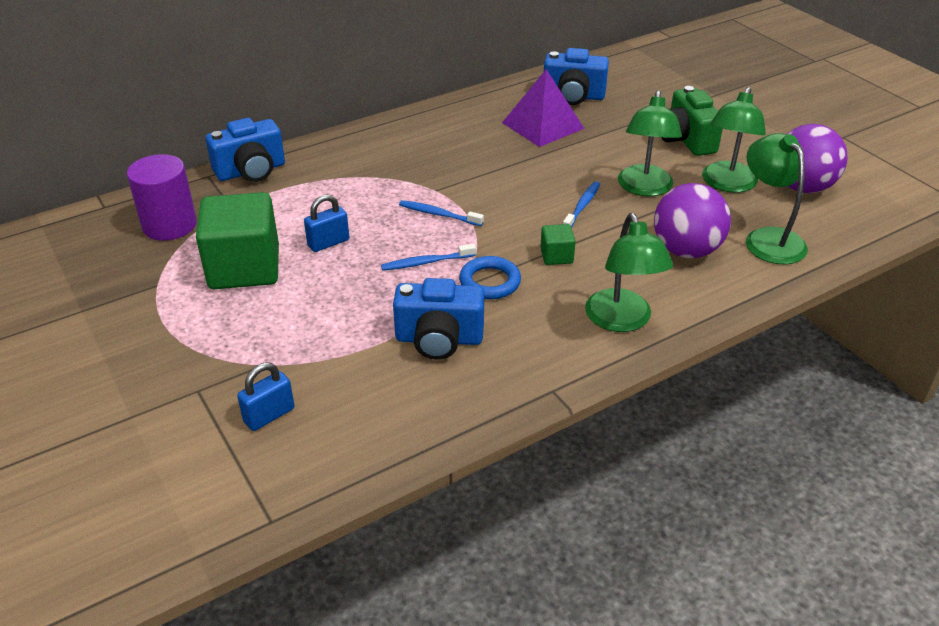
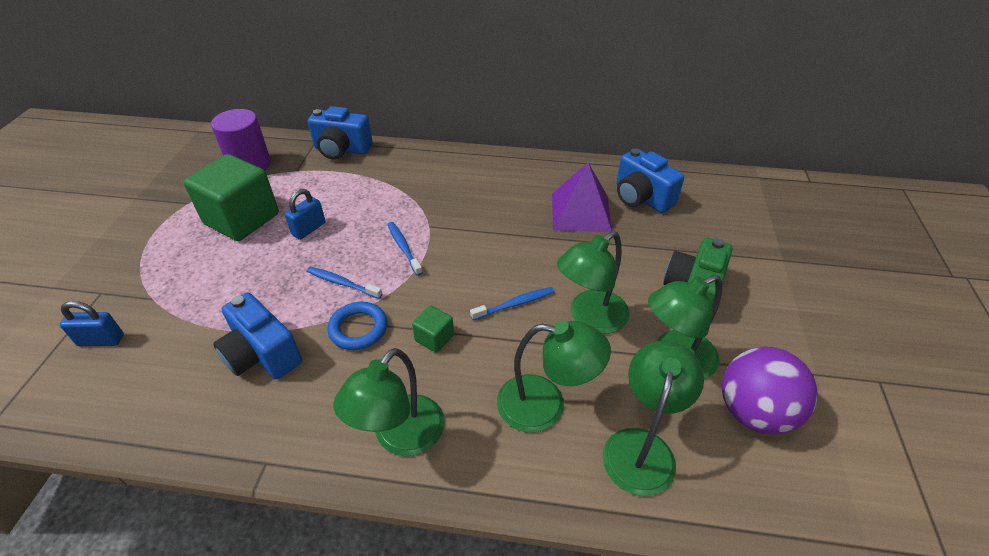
camera: 40 degrees right, 5 degrees up
blue padlock [304,194,349,252] -> blue padlock turned 60 degrees counterclockwise [285,189,325,240]
purple ball [654,183,731,258] -> green lamp [497,320,611,433]

